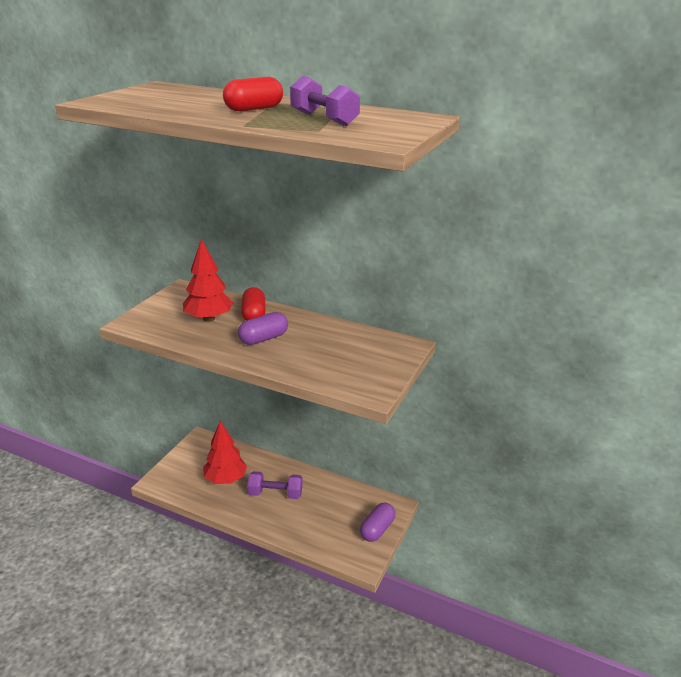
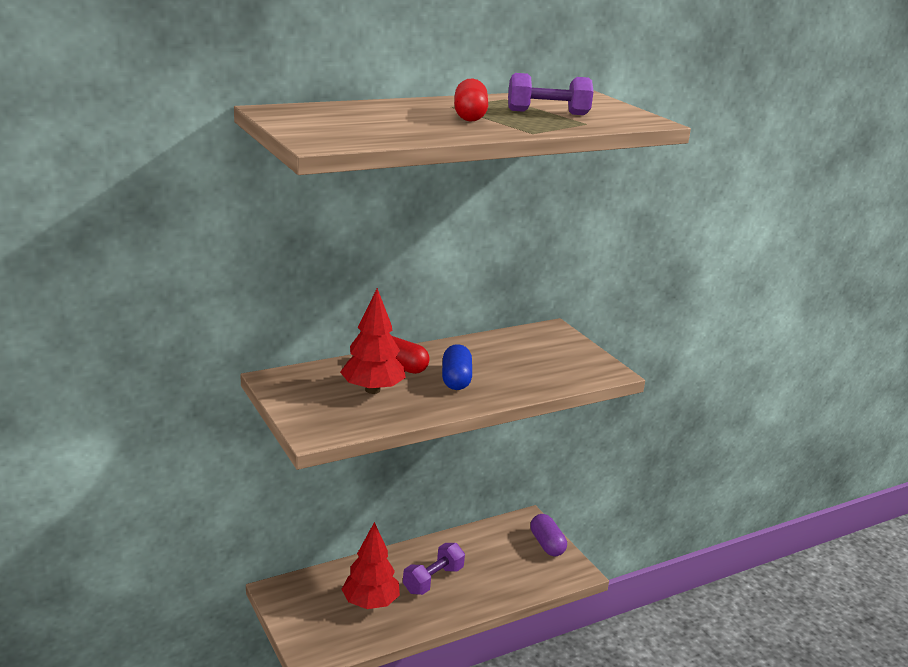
camera: 55 degrees left, 5 degrees down
purple capsule [238,312,288,345] -> blue capsule [442,344,472,390]

